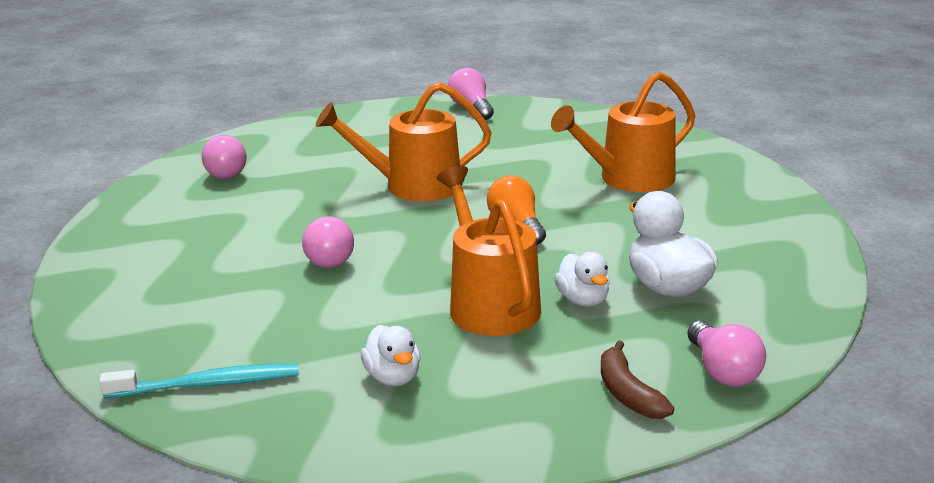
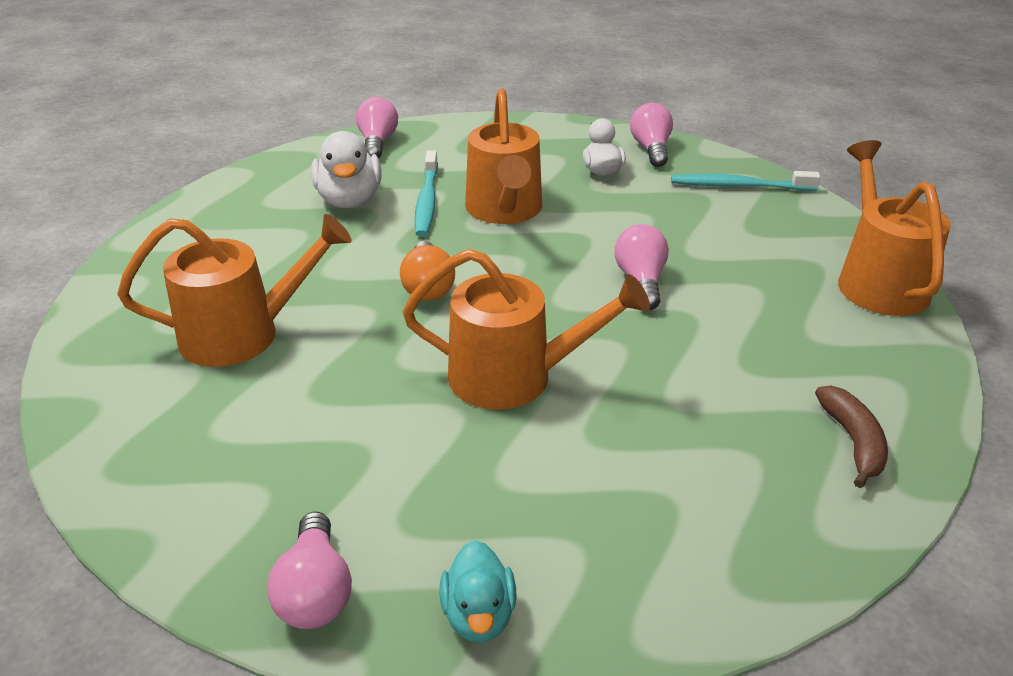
camera: 165 degrees left, 10 degrees up
pink light bulb [202,135,246,179] -> pink light bulb moved to [630,103,673,167]
white duck [554,252,610,307] -> turquoise toothbrush [415,150,438,237]
brown banana [601,340,674,419] -> brown banana moved to [815,386,888,488]
none -> turquoise duck [439,540,517,643]
none -> orange watering can [838,140,951,316]

